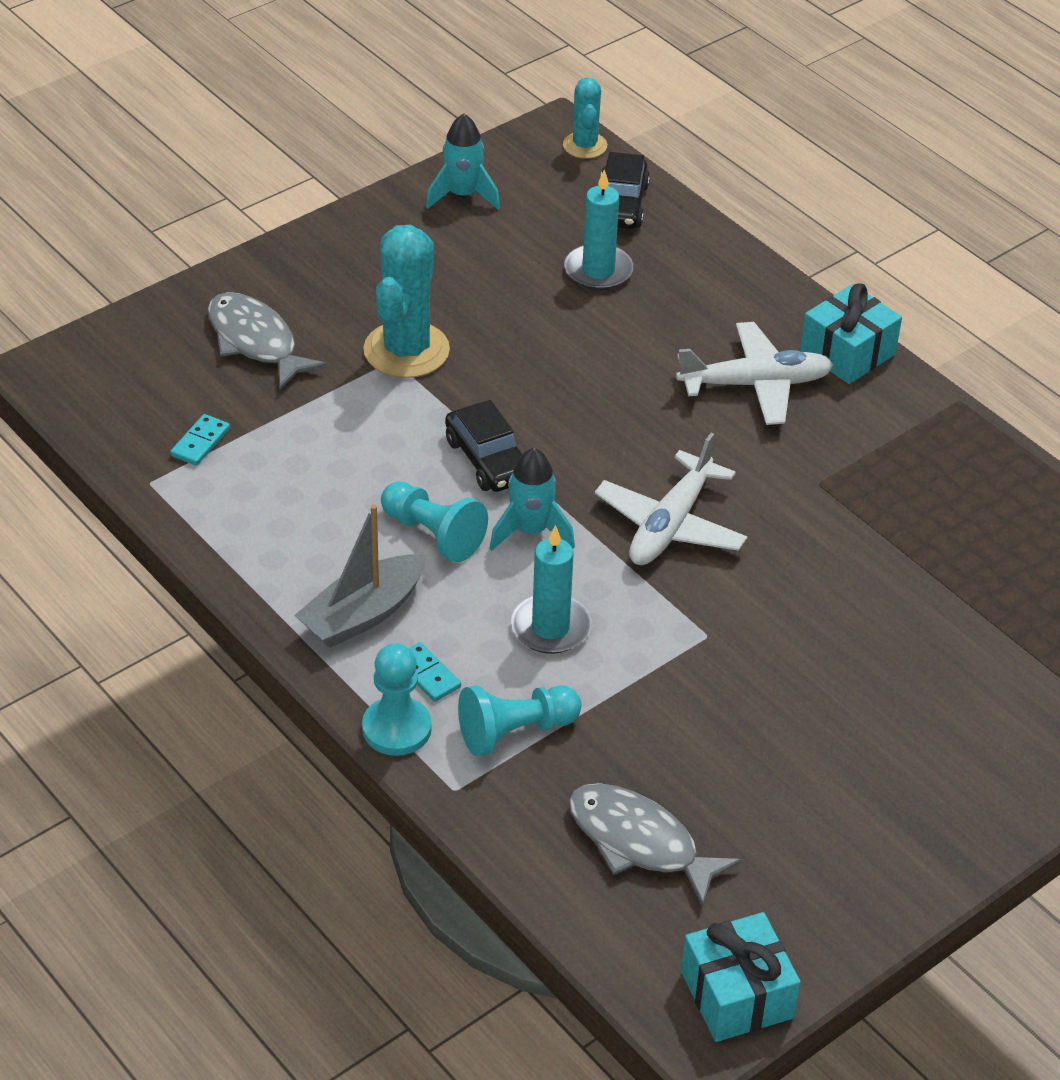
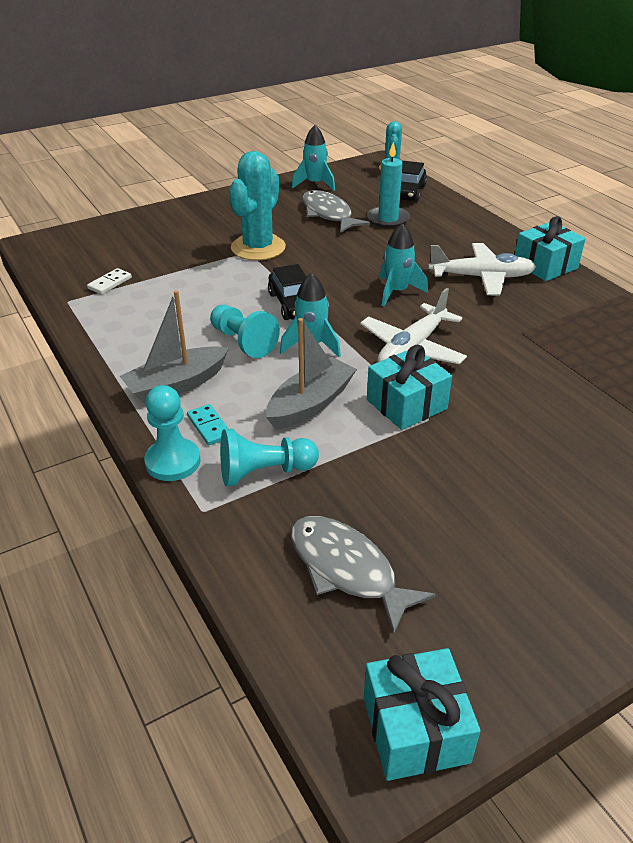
camera: 10 degrees right, 5 degrees down
turquoise domino [170,414,230,466] -> white domino [87,268,132,295]
grey fish [207,292,327,389] -> grey fish moved to [302,190,370,233]
turquoise candle [511,525,591,654] -> grey boat [266,318,357,430]
none -> turquoise gift [367,345,452,430]
none -> turquoise rocket [379,223,428,306]

